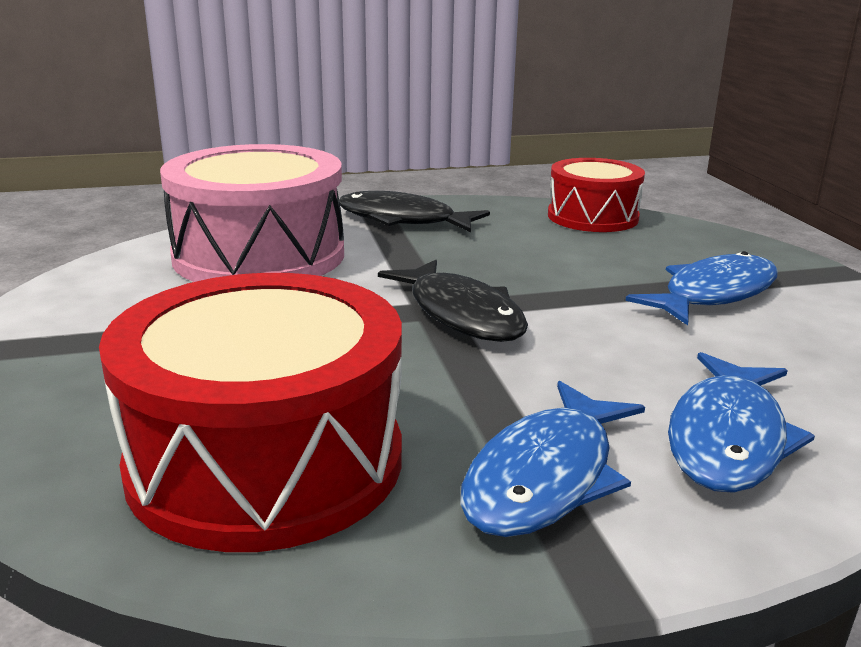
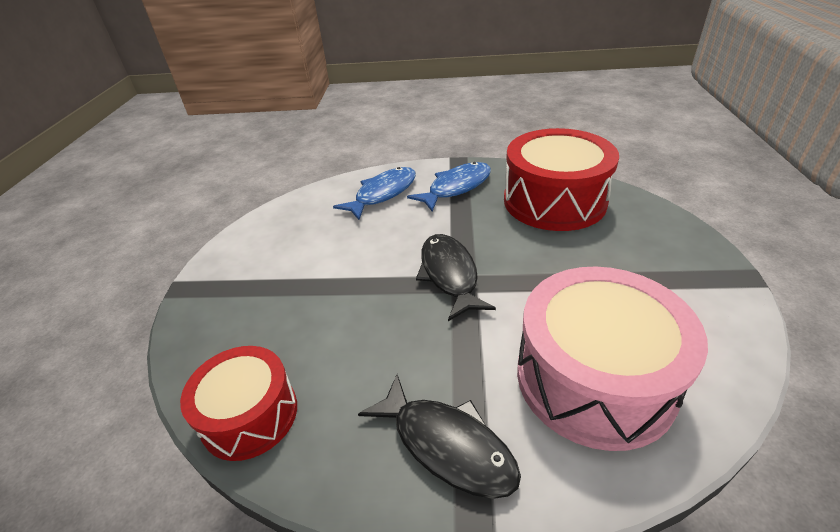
camera: 160 degrees left, 15 degrees up
blue fish [625,251,778,325] -> none

